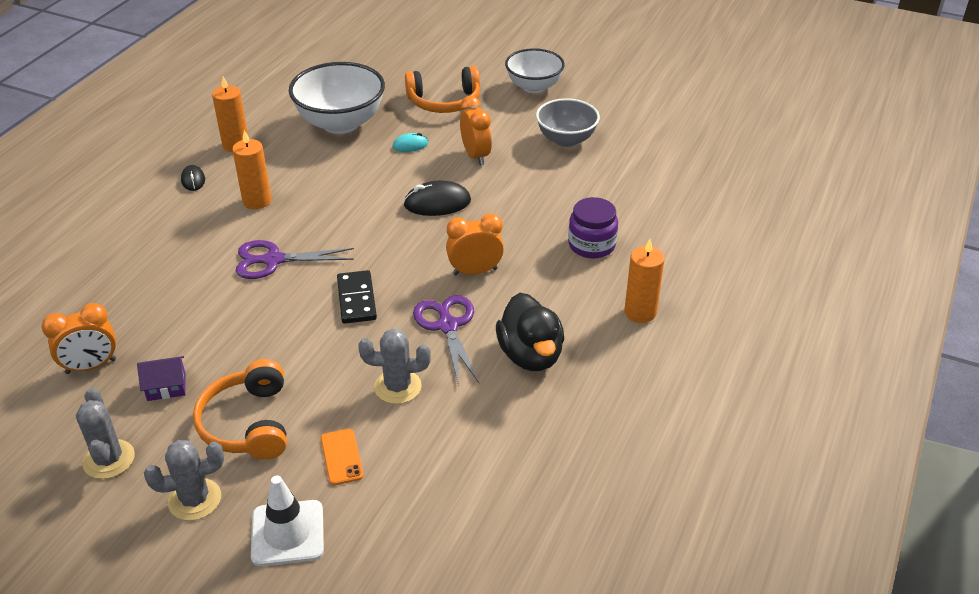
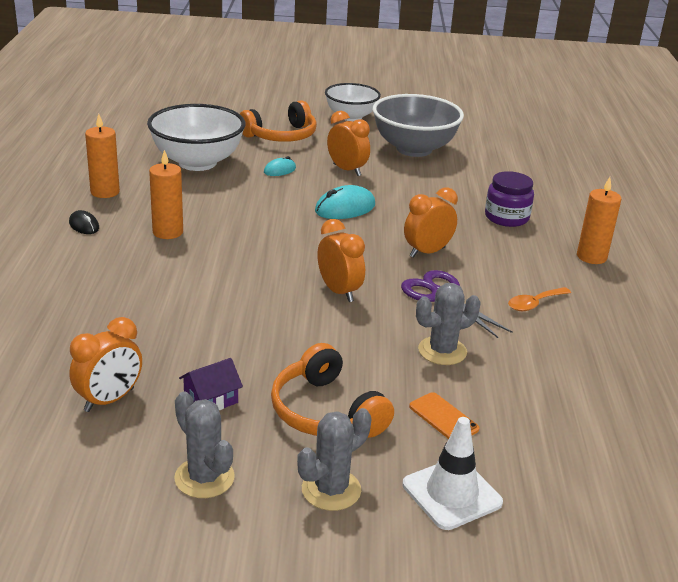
camera: 25 degrees left, 10 degrees down
purple scissors [236,240,354,279] -> none
black domino [337,270,377,324] -> orange clock [317,219,365,302]
black mouse [403,181,471,216] -> turquoise mouse [315,185,375,219]
black duck [496,293,564,371] -> orange spoon [508,287,571,311]
grey bowl [536,98,600,147] -> grey bowl [373,94,464,157], size x1.52

